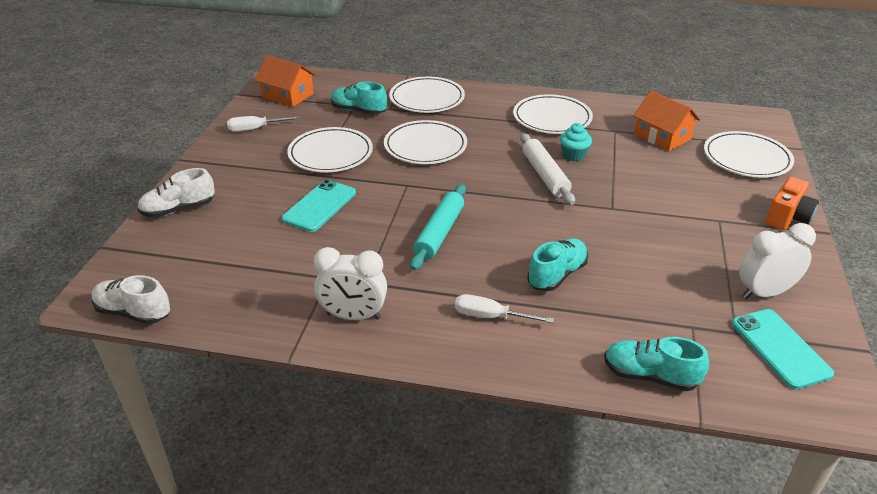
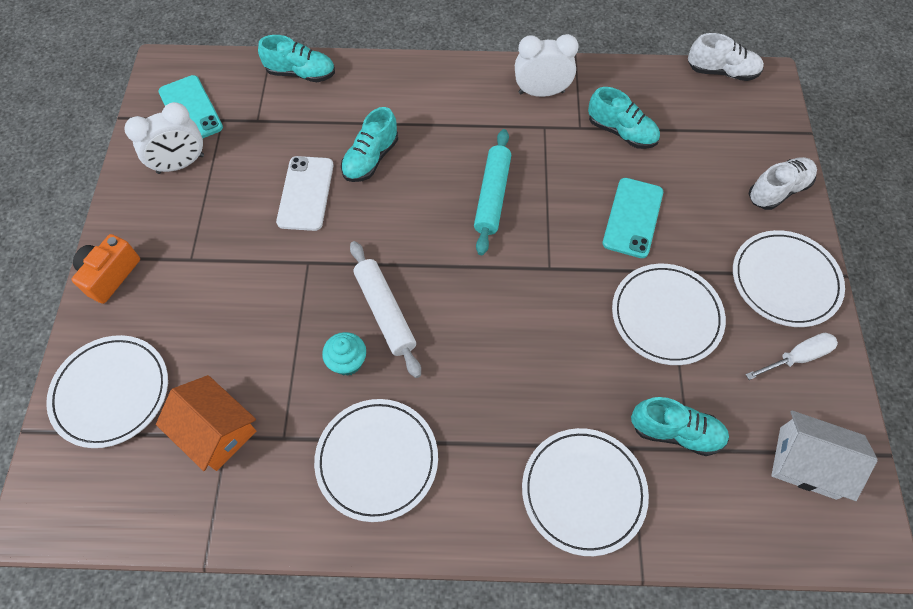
camera: 170 degrees right, 25 degrees up
orange house [255,55,316,107] -> white house [771,410,878,501]
white plate [384,120,467,164] -> white plate moved to [733,230,845,327]
white screwdriver [455,294,554,323] -> none
none -> white phone [276,156,334,231]
none -> turquoise shoe [588,87,660,149]

